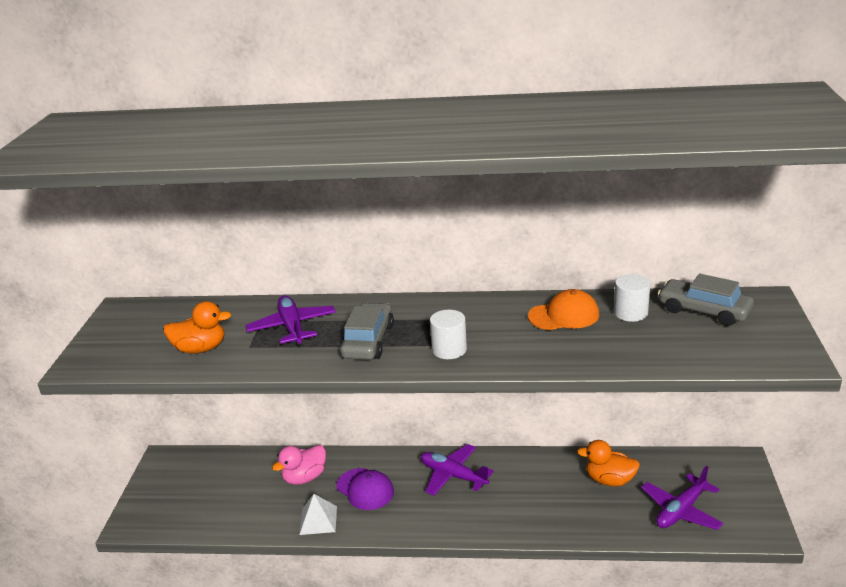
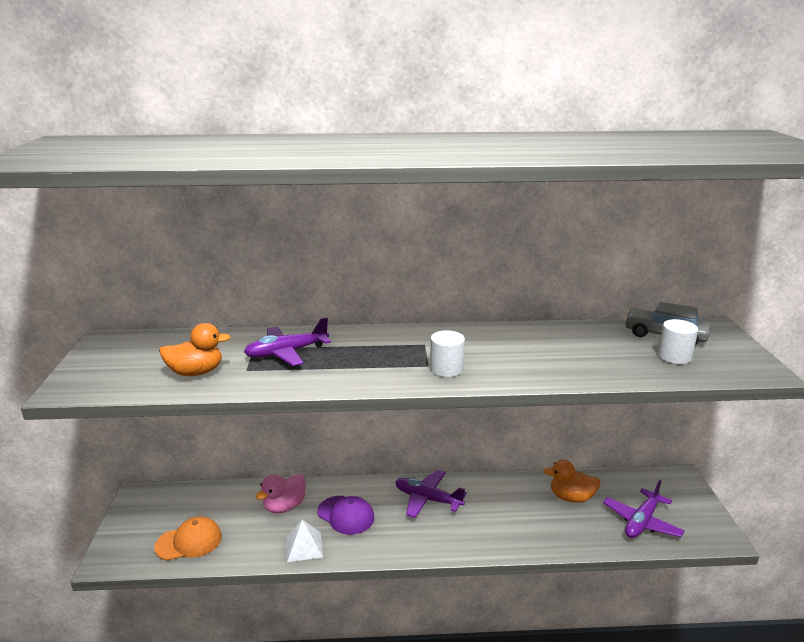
camera: 10 degrees left, 5 degrees down
purple plane [245,295,336,346] -> purple plane turned 90 degrees counterclockwise [244,317,331,366]
grey car [340,303,394,360] -> none
orange cap [528,289,599,330] -> orange cap moved to [154,516,222,561]
white cylinder [614,274,650,322] -> white cylinder moved to [658,319,698,364]

